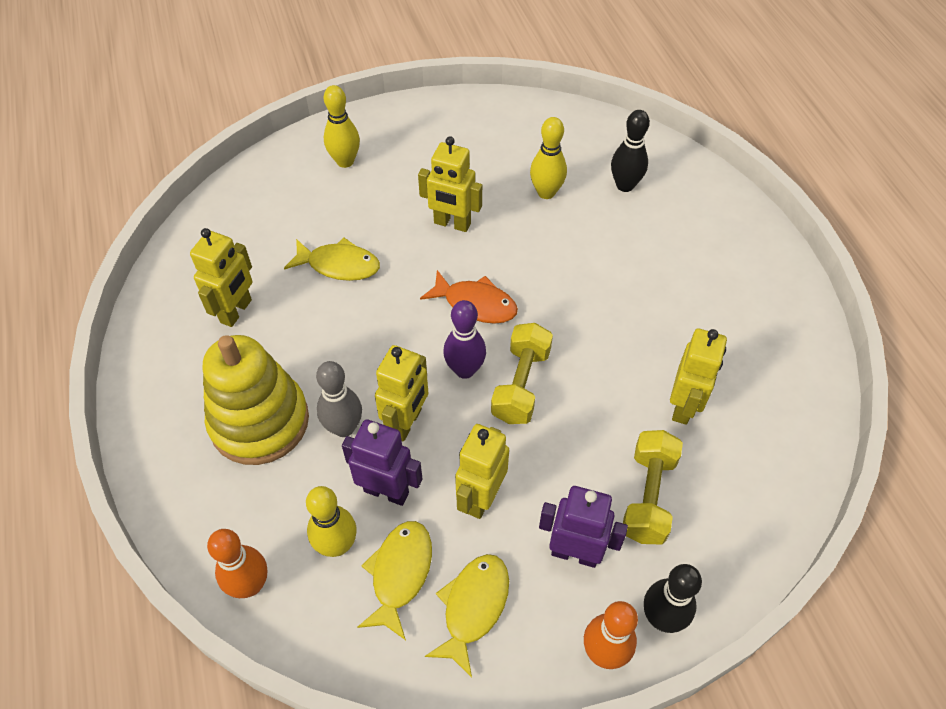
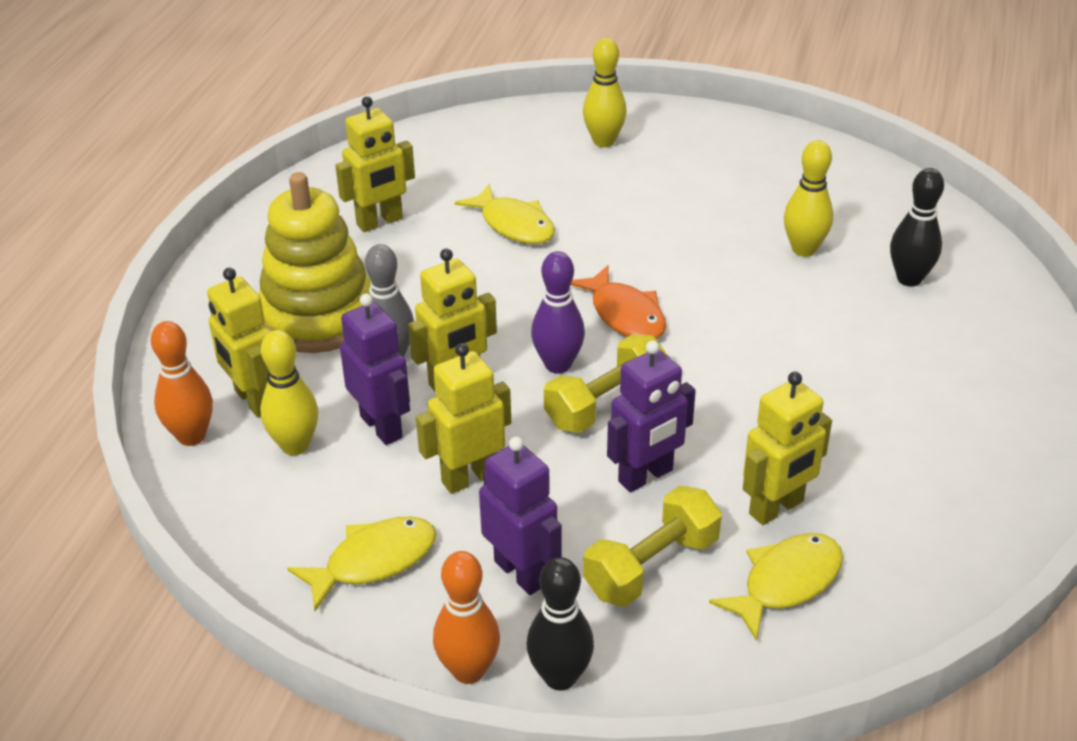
camera: 35 degrees right, 15 degrees down
yellow fish [357,521,432,640] -> yellow fish moved to [709,533,843,641]
yellow robot [418,136,482,232] -> yellow robot moved to [207,268,271,417]
none -> purple robot [607,340,696,492]

